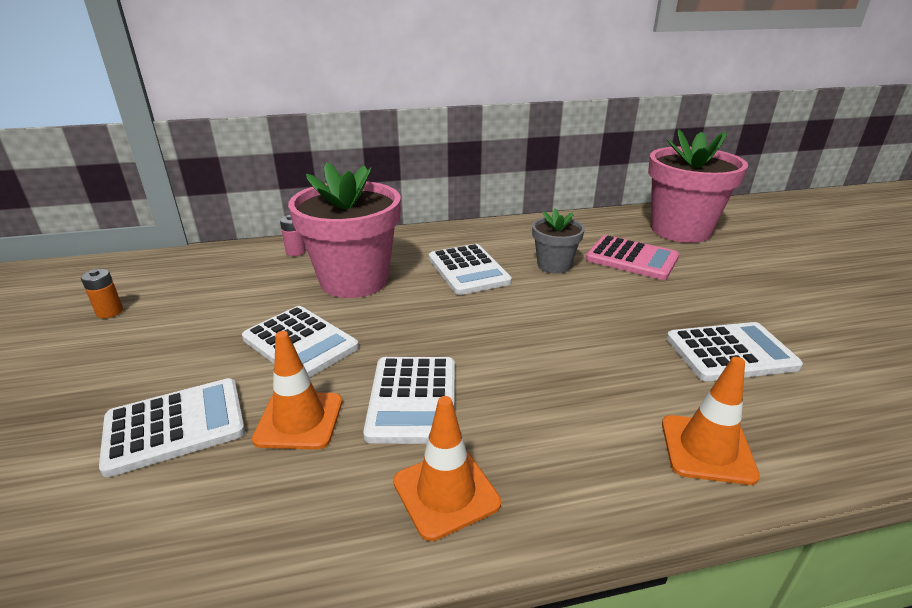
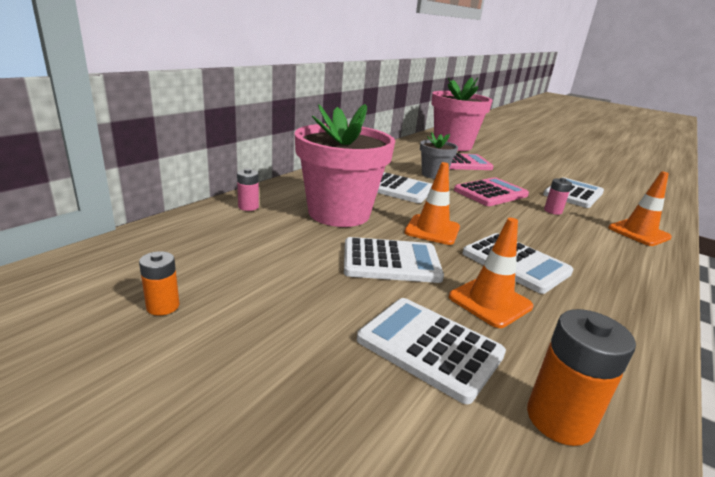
camera: 45 degrees left, 5 degrees down
white calculator [99,378,245,477] -> white calculator turned 75 degrees counterclockwise [357,298,506,404]
orange traffic cone [393,396,501,541] -> orange traffic cone moved to [404,162,460,245]
none -> pink calculator [454,177,529,206]
none -> orange battery [527,309,636,446]
none -> pink battery [544,178,572,215]

